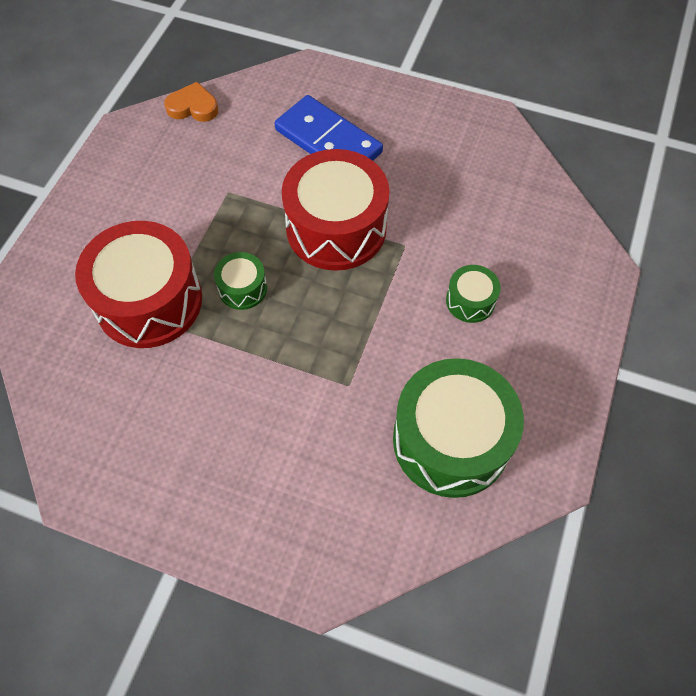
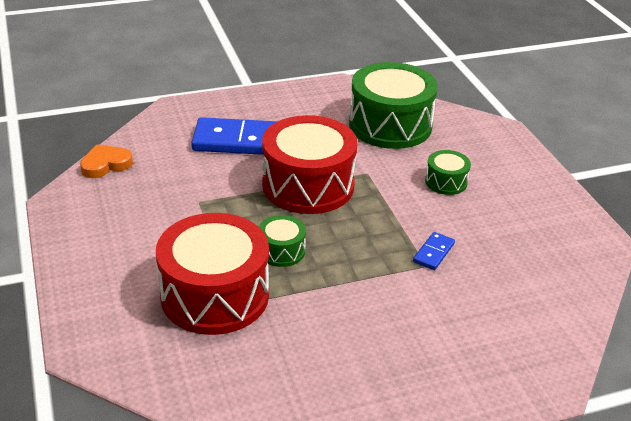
camera: 40 degrees left, 25 degrees down
green drum [393,358,524,498] -> green drum moved to [349,62,438,149]
none -> blue domino [413,232,455,270]

